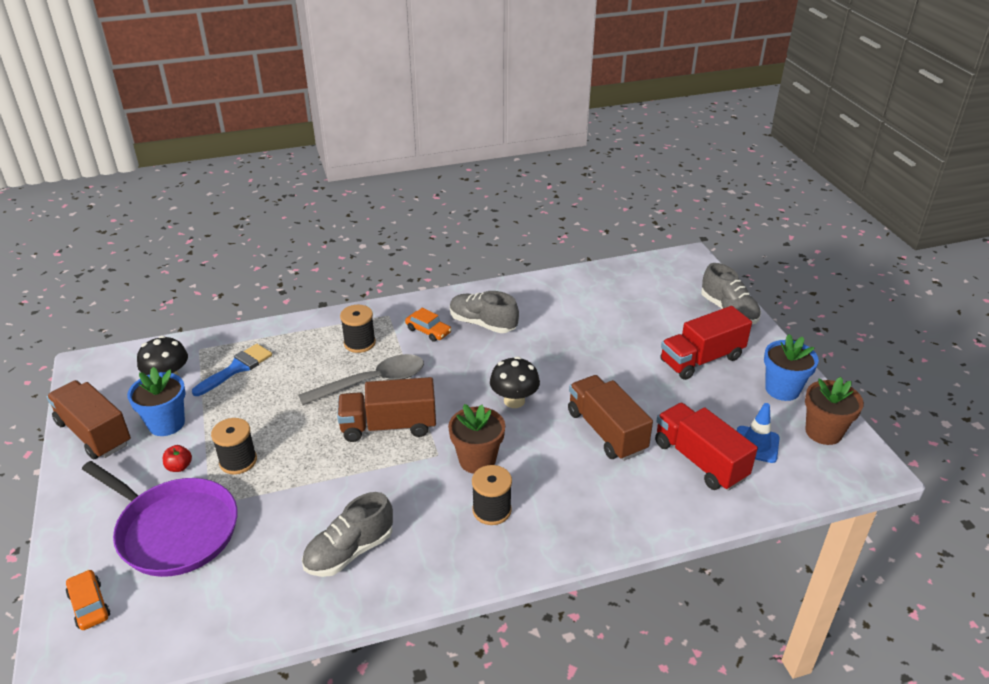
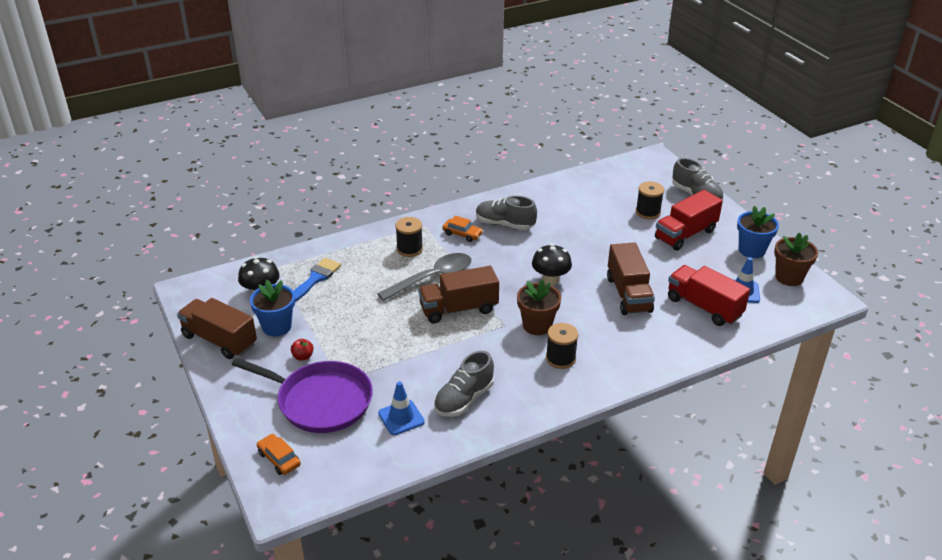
camera: 10 degrees left, 0 degrees up
black spool [211,418,257,474] -> black spool moved to [636,181,664,219]
brown truck [568,375,653,461] -> brown truck turned 150 degrees counterclockwise [607,242,655,315]
none -> blue traffic cone [378,381,425,435]

